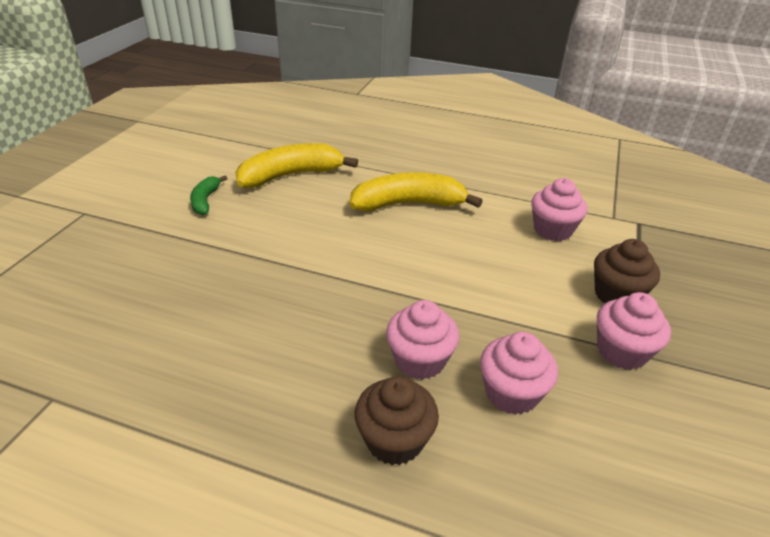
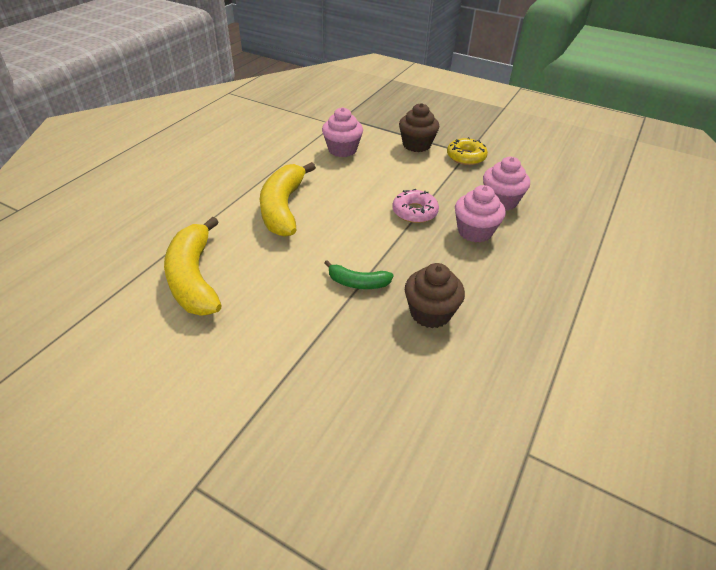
camera: 80 degrees left, 5 degrees up
green banana [190,176,227,215] -> green banana moved to [324,260,394,289]
brown cupcake [355,376,439,465] -> brown cupcake moved to [405,263,465,328]
pink cupcake [597,292,671,370] -> yellow donut [447,137,488,165]
none -> pink donut [392,189,439,223]

